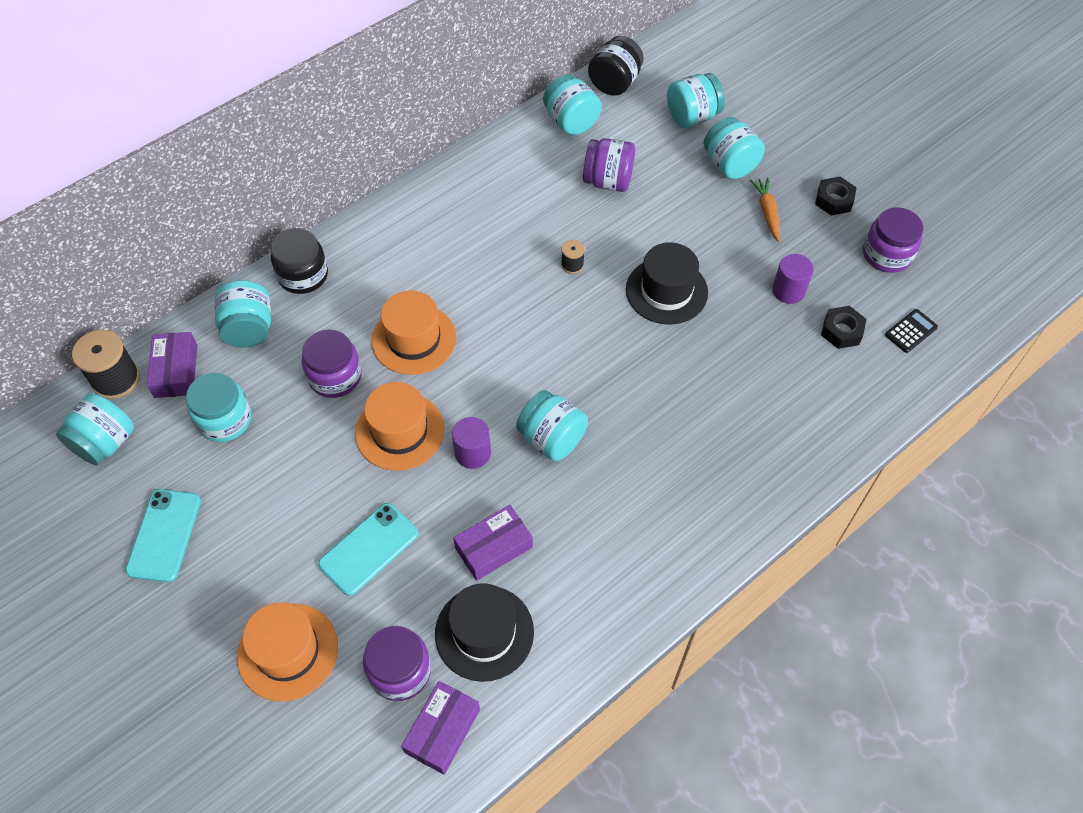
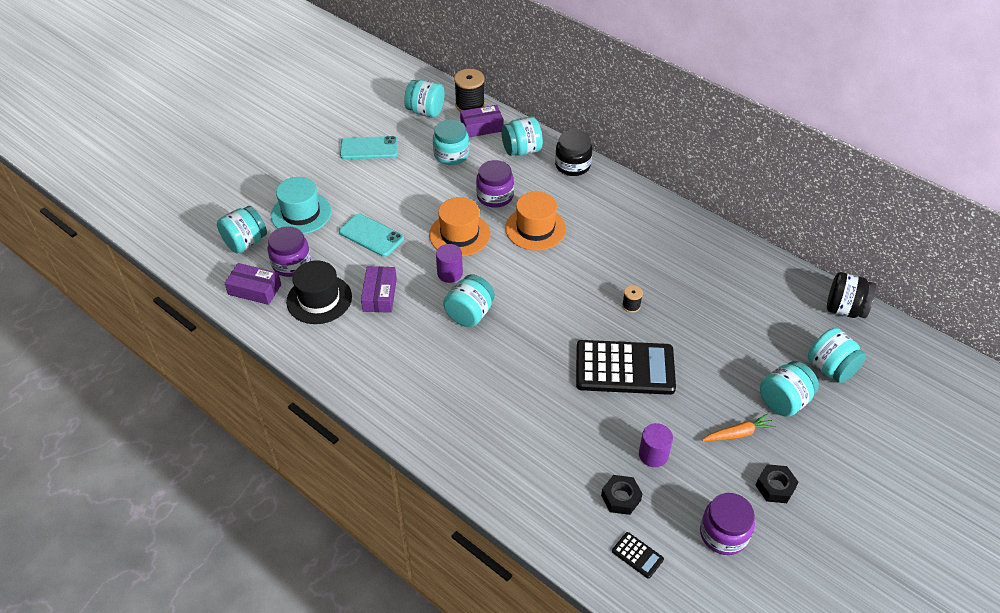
camera: 80 degrees right, 10 degrees down
orange hat [237,602,338,701] -> turquoise hat [271,177,332,234]
purple box [453,505,533,581] -> purple box turned 45 degrees clockwise [361,266,397,313]
turquoise jar [543,74,602,135] -> turquoise jar moved to [217,206,267,253]
purple jar [583,138,635,192] -> none
black hat [626,242,708,325] -> black calculator [576,340,676,395]

